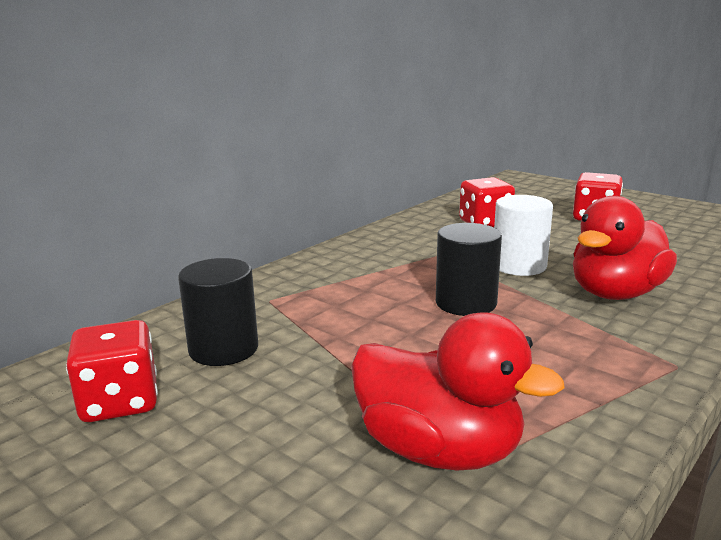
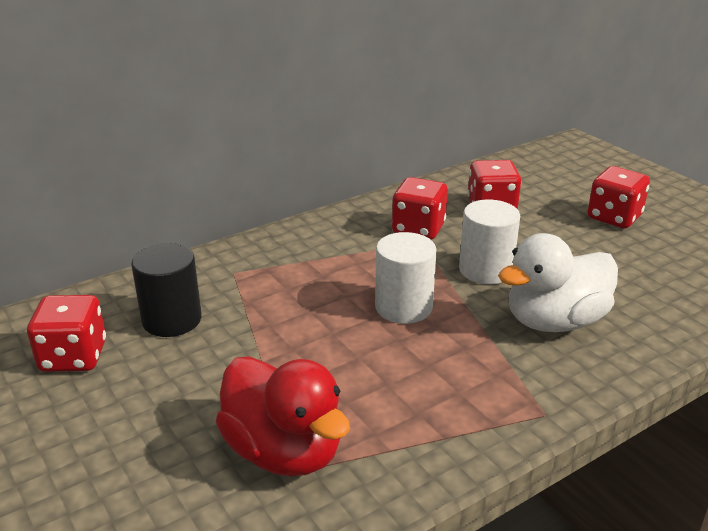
camera: 15 degrees right, 10 degrees up
black cylinder [436,223,502,316] -> white cylinder [375,232,437,324]
red duck [573,196,677,300] -> white duck [498,233,618,332]
none -> red dice [392,177,448,239]

